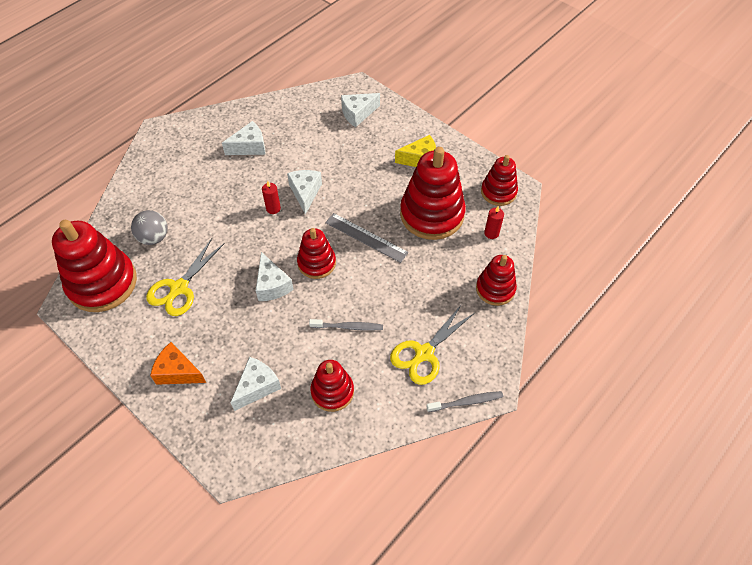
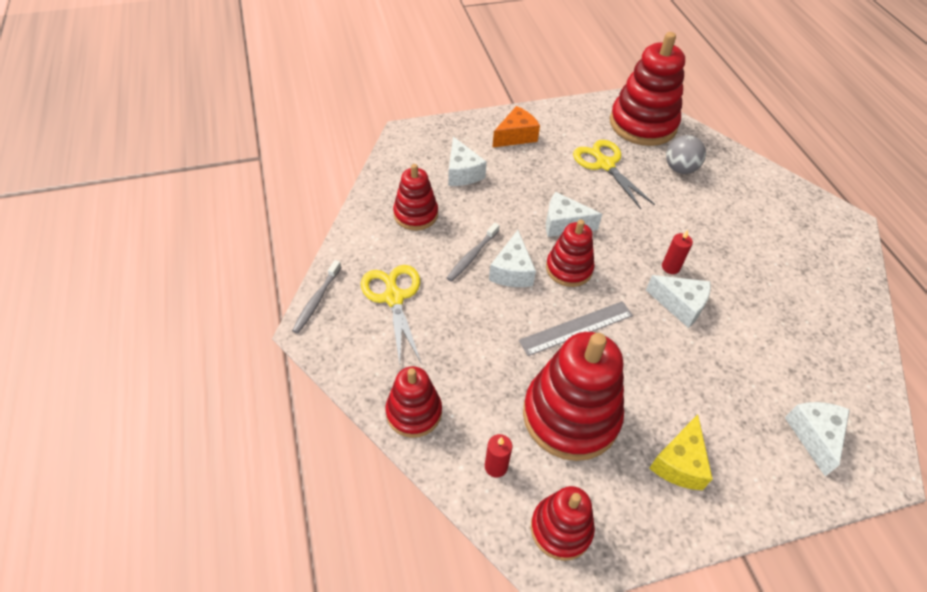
camera: 120 degrees right, 5 degrees down
white cheese [222,121,265,155] -> white cheese moved to [489,230,536,287]

